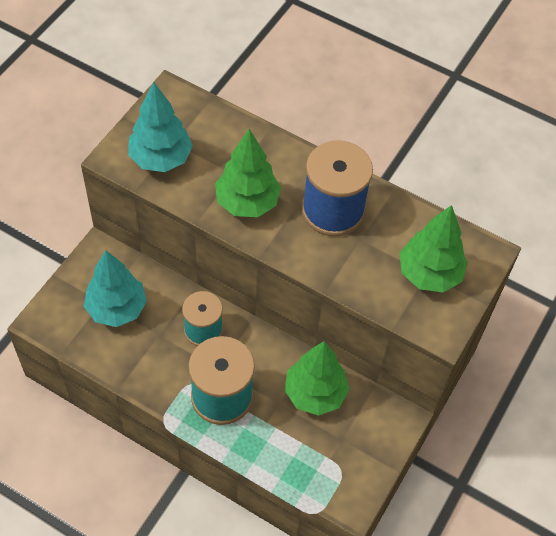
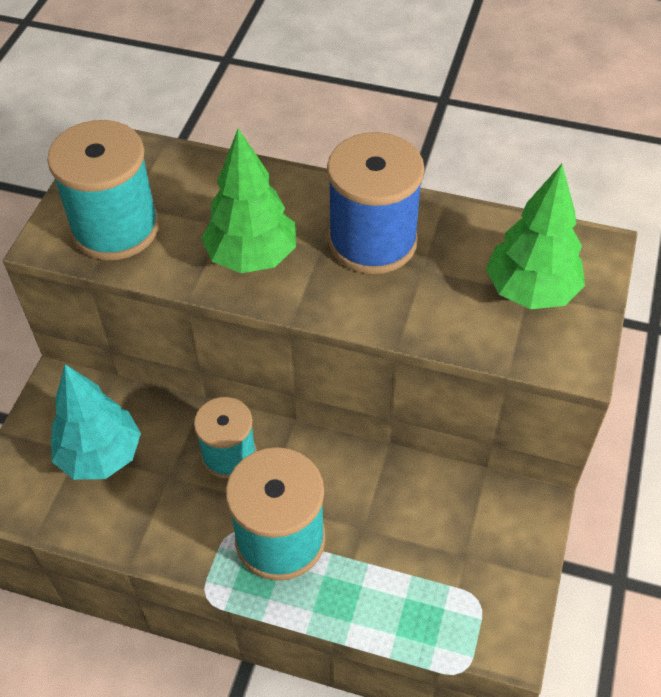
camera: 10 degrees left, 5 degrees down
turquoise tree [128,82,193,172] -> turquoise spool [47,120,159,260]
green tree [284,341,350,416] -> none

